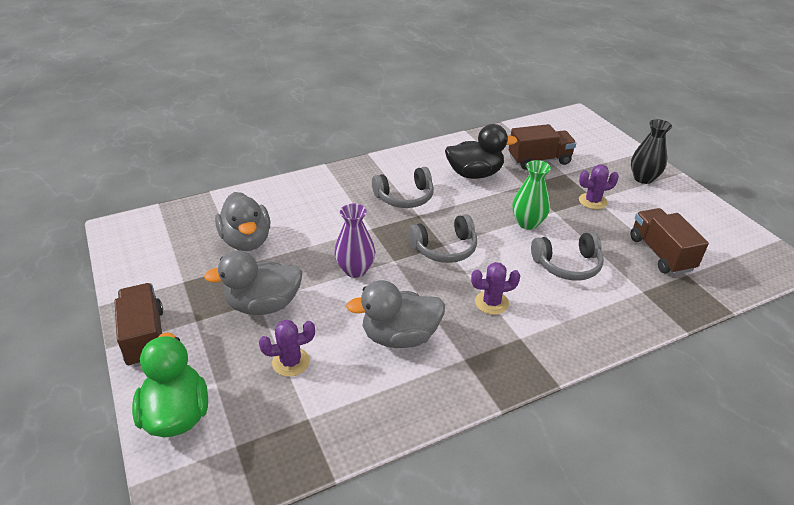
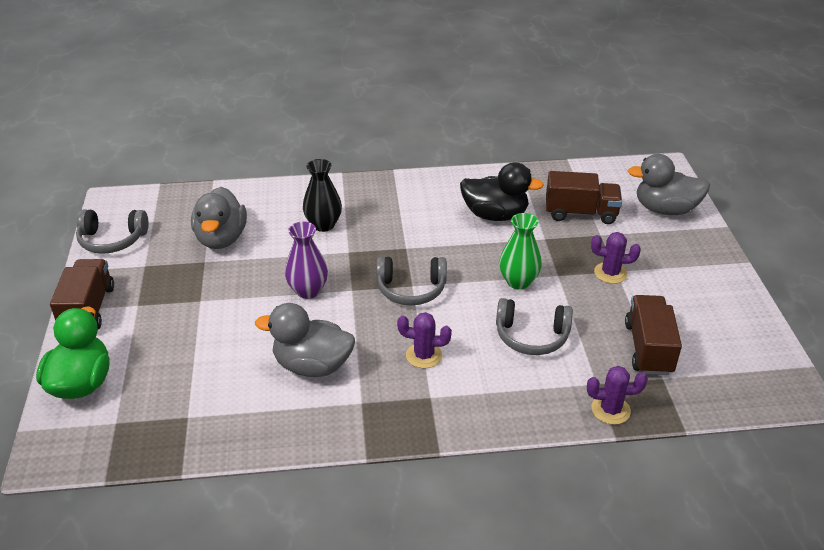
camera: 20 degrees right, 0 degrees up
grey duck [204,250,302,315] -> grey duck moved to [628,154,710,215]
purple cactus [259,320,315,377] -> purple cactus moved to [587,366,648,425]
grey headphones [372,167,434,208] -> grey headphones moved to [76,209,149,254]
black vase [631,119,672,184] -> black vase moved to [303,159,342,232]

